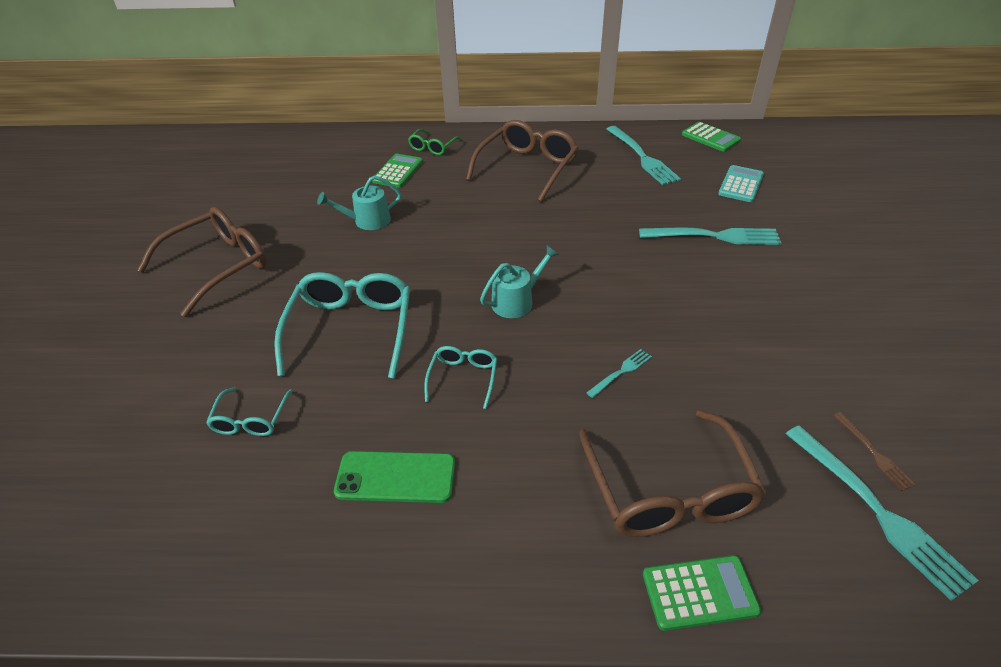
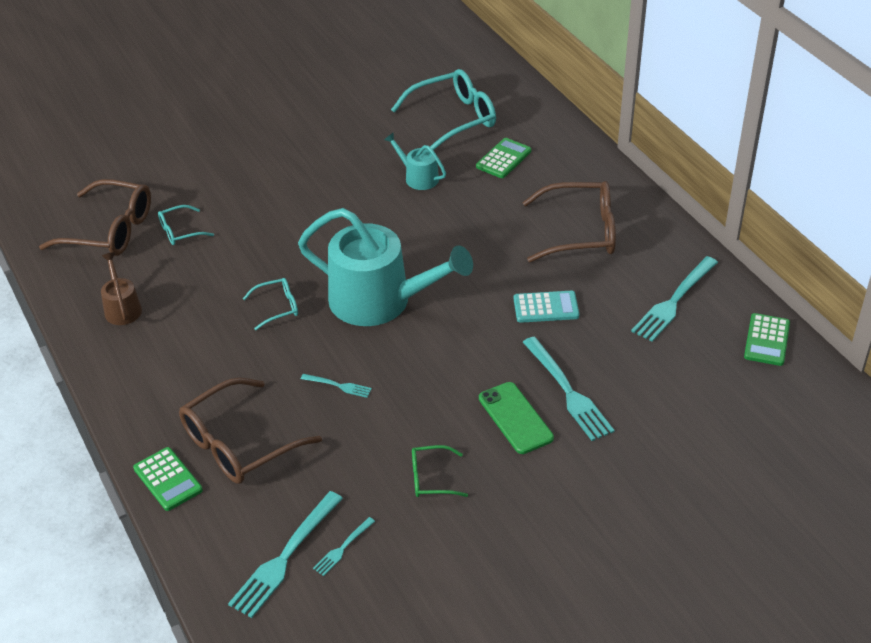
camera: 60 degrees right, 0 degrees up
brown glasses [137,207,267,317] -> brown glasses moved to [39,179,151,256]
turquoise glasses [274,272,410,379] -> turquoise glasses moved to [391,69,496,150]
green phone [334,451,455,503] -> green phone moved to [479,382,554,454]
green calculator [372,154,423,188] -> green calculator turned 45 degrees counterclockwise [476,138,531,178]
green glasses [408,129,462,155] -> green glasses moved to [412,445,468,497]
turquoise watering can [480,246,559,318] -> turquoise watering can [298,208,473,326], size x2.18
turquoise calculator [718,165,764,202] -> turquoise calculator moved to [514,291,579,323]
brown fork [833,412,915,491] -> turquoise fork [313,517,375,576]
none -> brown watering can [101,252,142,325]

